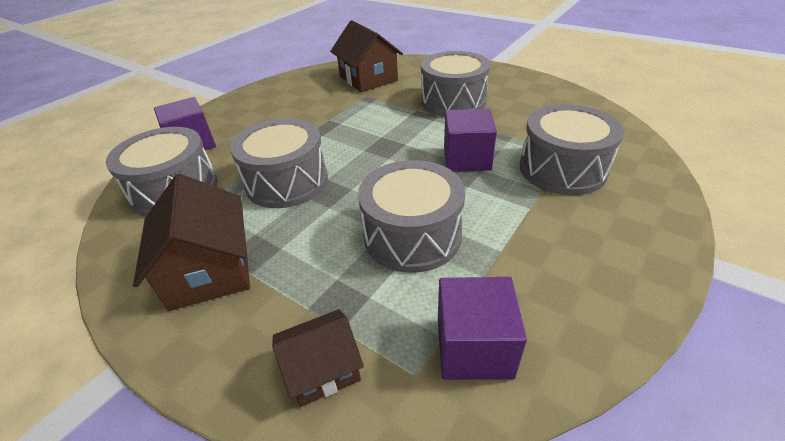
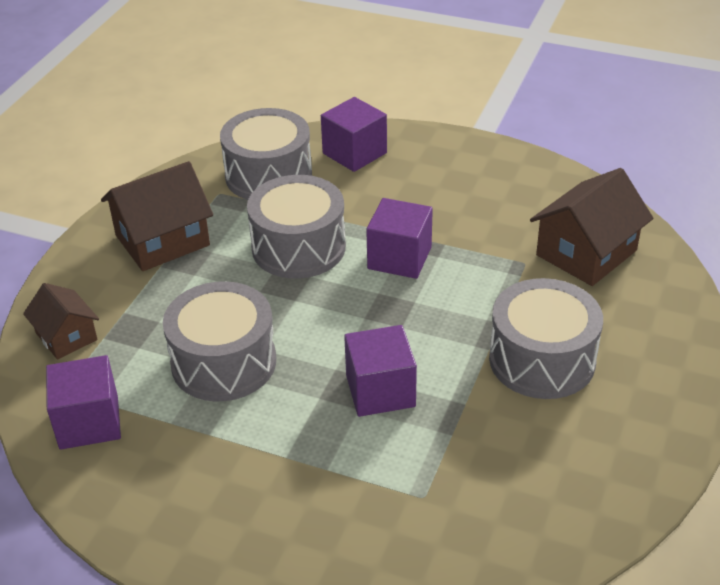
camera: 75 degrees right, 0 degrees up
grey drum [520,104,624,195] -> none
none -> purple cube [366,198,433,279]

